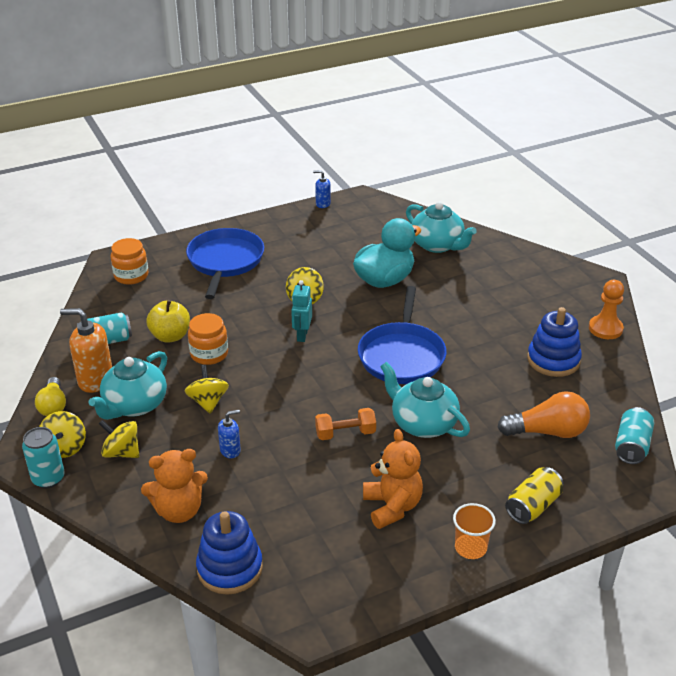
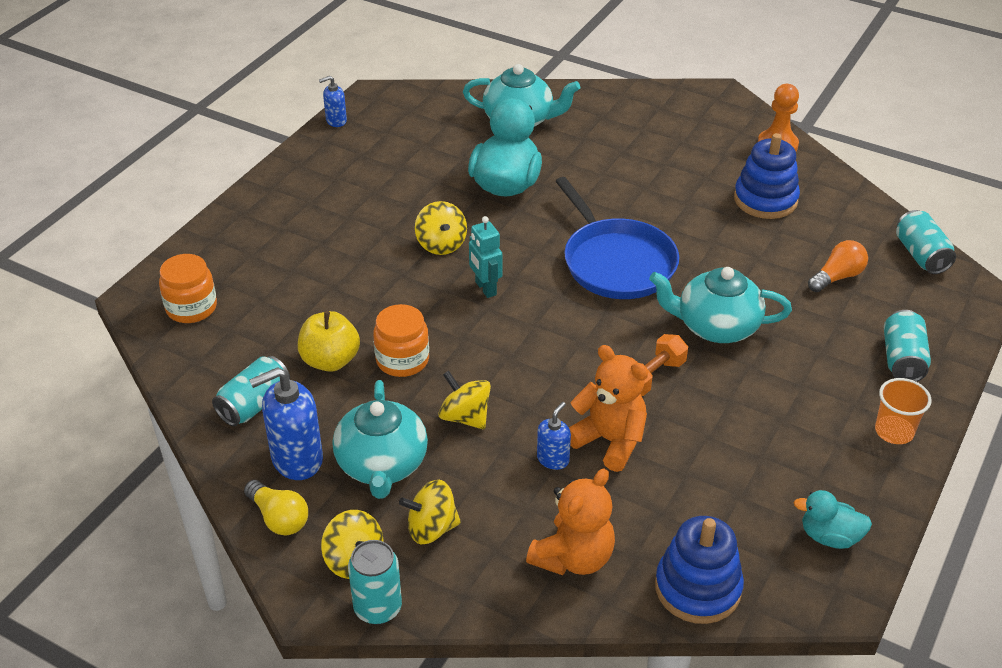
camera: 35 degrees left, 5 degrees up
orange soap dispenser [60,308,112,393] -> blue soap dispenser [249,367,323,480]
blue pan [186,228,264,299] -> none
orange teddy bear [363,429,423,529] -> orange teddy bear moved to [569,345,648,472]
orange light bulb [498,391,590,438] -> orange light bulb [808,240,868,292], size x0.67
yellow can [505,467,563,524] -> turquoise can [884,310,931,382]
none -> turquoise duck [793,490,872,549]

